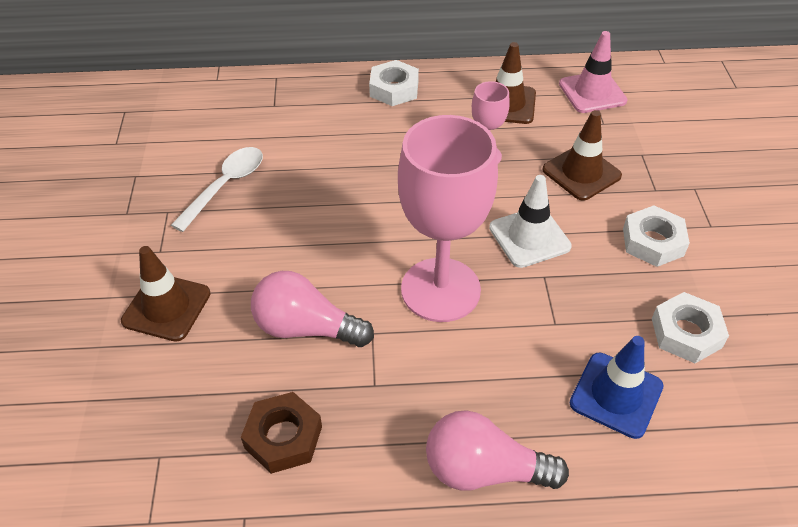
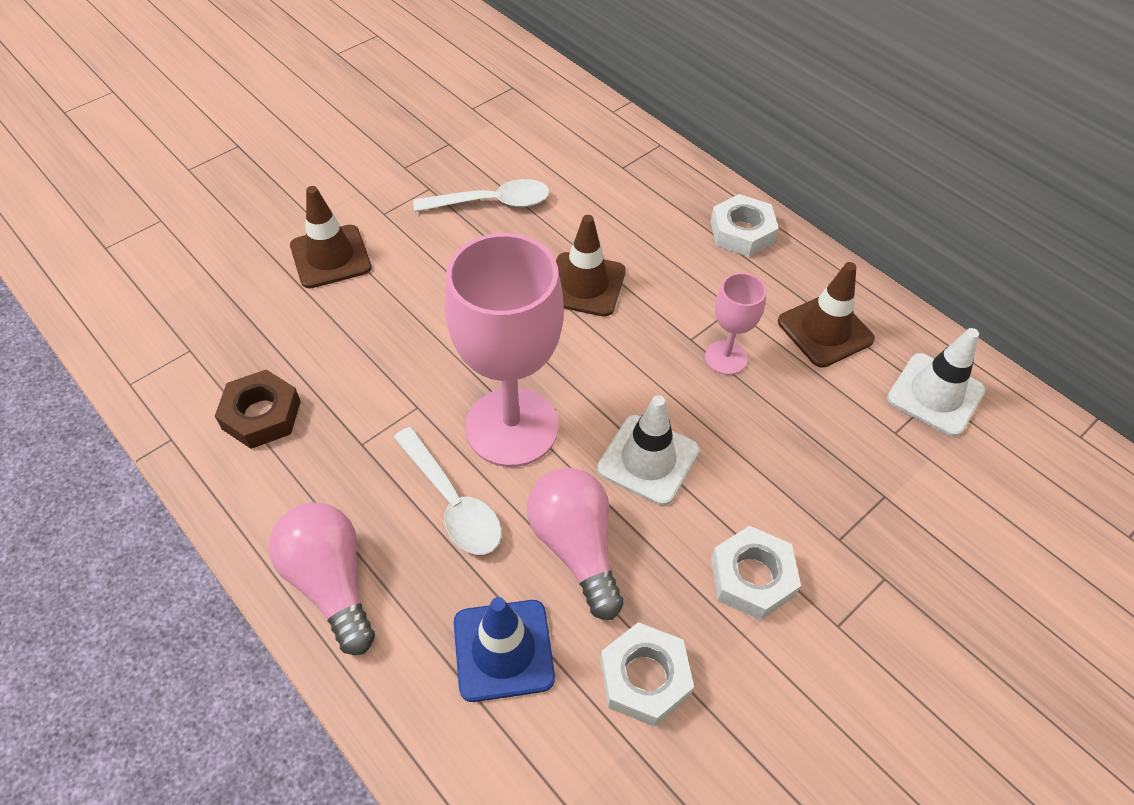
camera: 50 degrees right, 5 degrees up
pink light bulb [251,271,374,347] -> pink light bulb moved to [527,468,624,620]
brown traffic cone [542,110,622,201] -> brown traffic cone moved to [556,215,626,317]
pink traffic cone [559,31,628,113] -> white traffic cone [887,328,985,437]
none -> white spoon [393,427,502,555]

